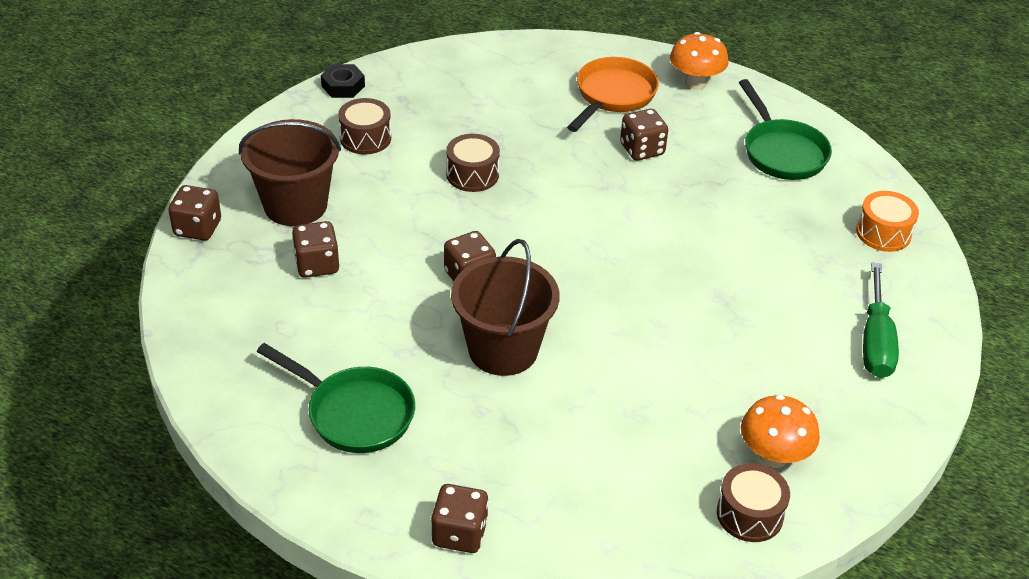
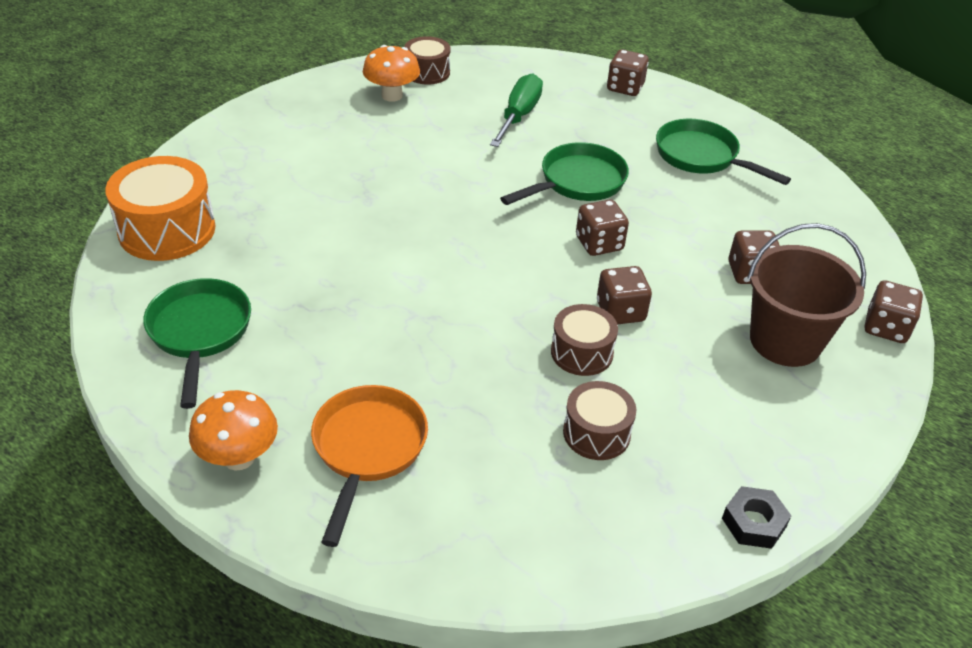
camera: 170 degrees left, 0 degrees up
brown drum [338,98,391,154] -> brown drum moved to [563,381,636,460]
brown bucket [451,239,559,376] -> green pan [500,142,629,205]
orange pan [567,57,659,132] -> orange pan turned 150 degrees clockwise [311,385,428,547]
brown dice [620,109,668,161] -> brown dice moved to [597,266,652,324]
orange drum [856,191,919,252] -> orange drum [105,156,215,261], size x1.67
green screwdriver [863,263,899,378] -> green screwdriver moved to [490,73,543,147]

